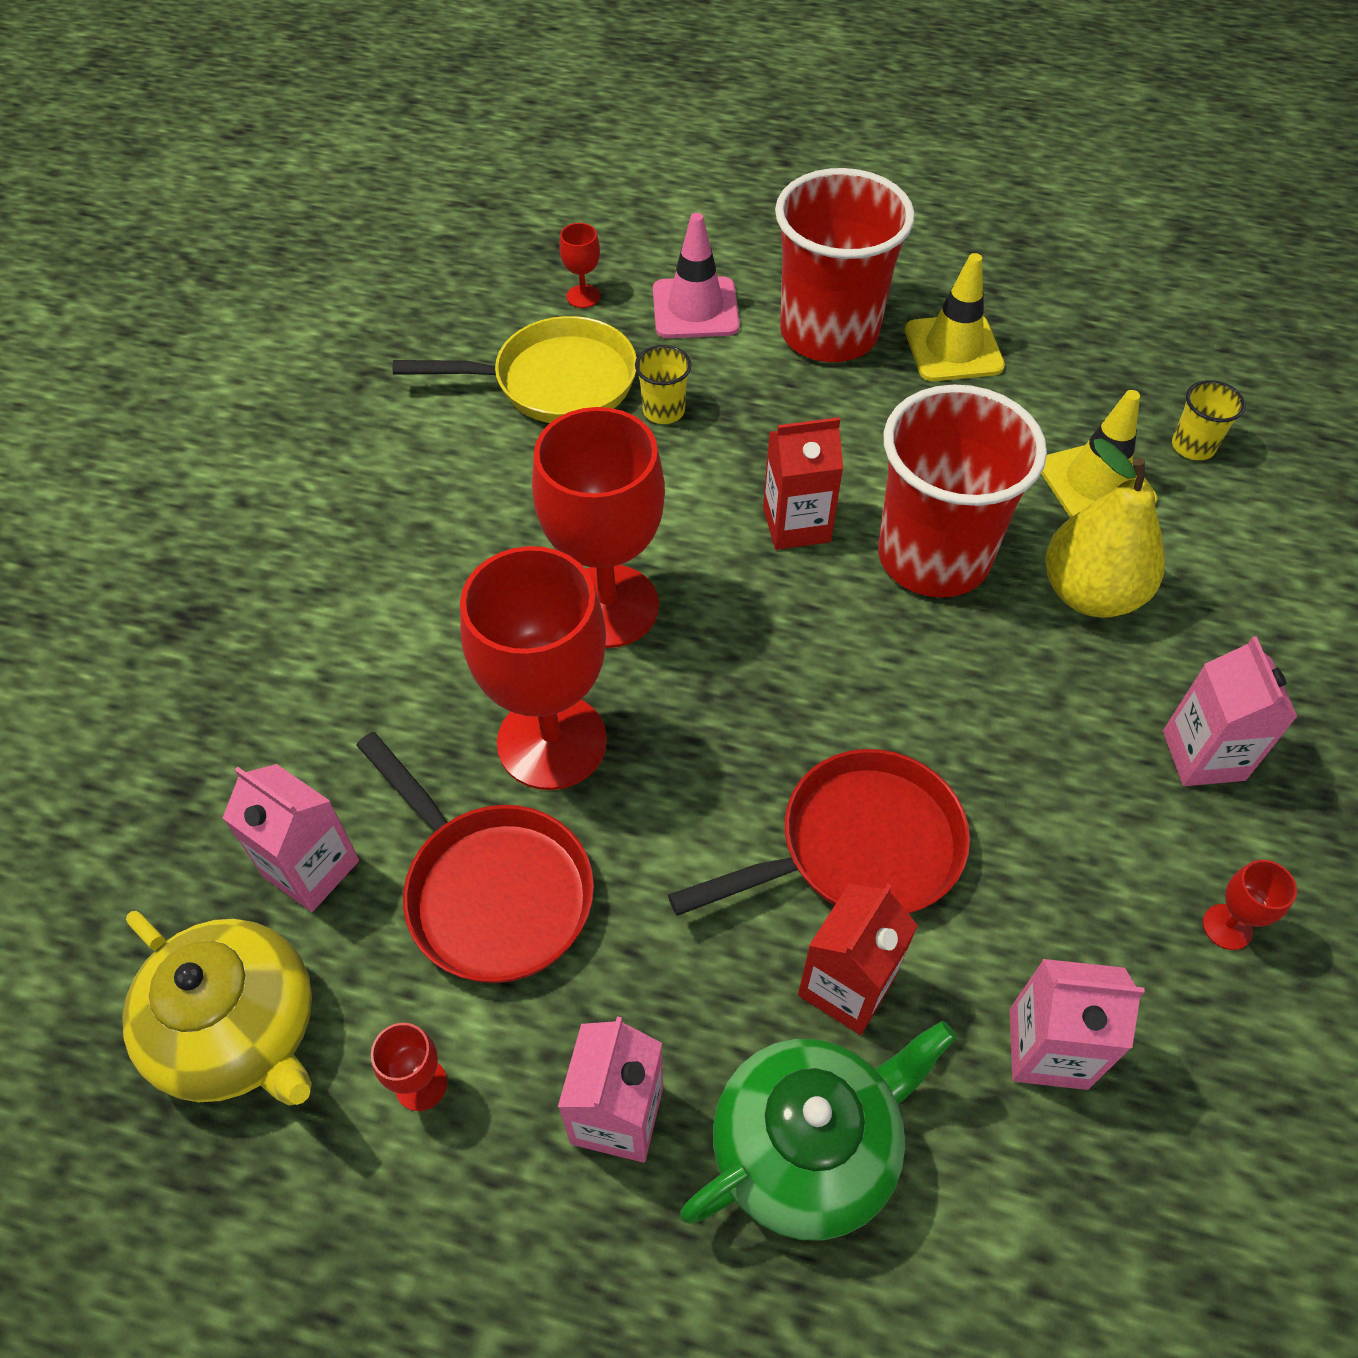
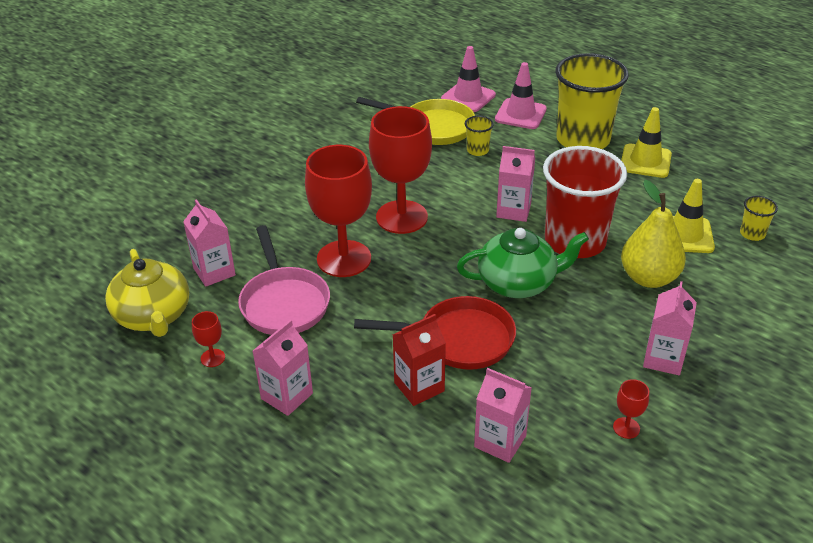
camera: 25 degrees right, 15 degrees down
red pan [356,732,594,983] -> pink pan [238,225,330,335]
red goblet [559,223,600,308] -> pink traffic cone [441,46,496,112]
green teapot [680,1021,956,1240] -> green teapot moved to [457,228,589,298]
red carton [763,417,843,550] -> pink carton [496,146,535,222]
red cup [775,168,915,362] -> yellow cup [555,53,629,149]

